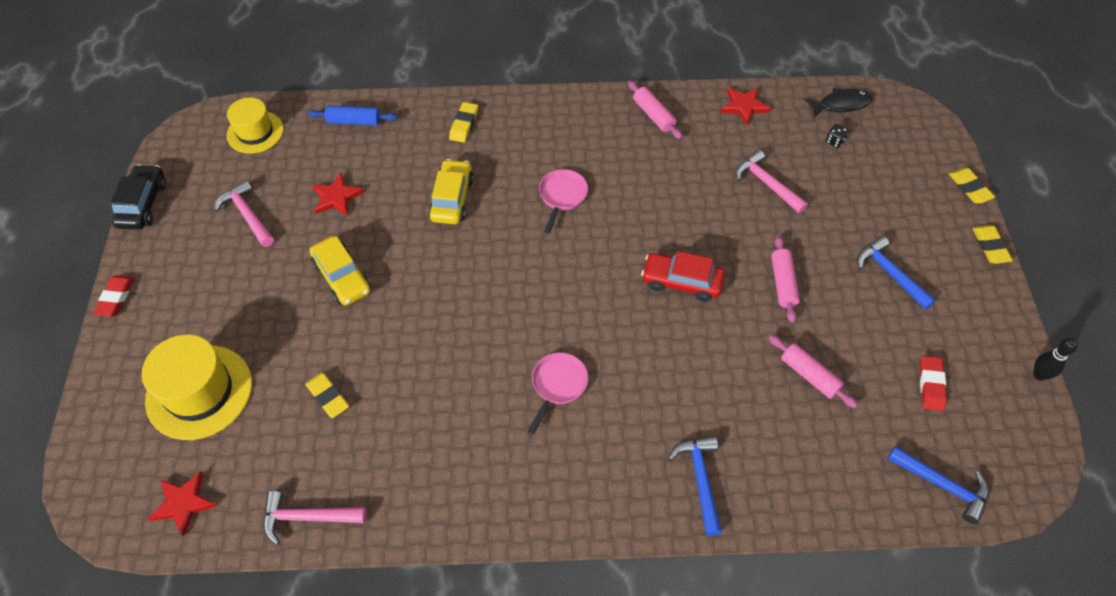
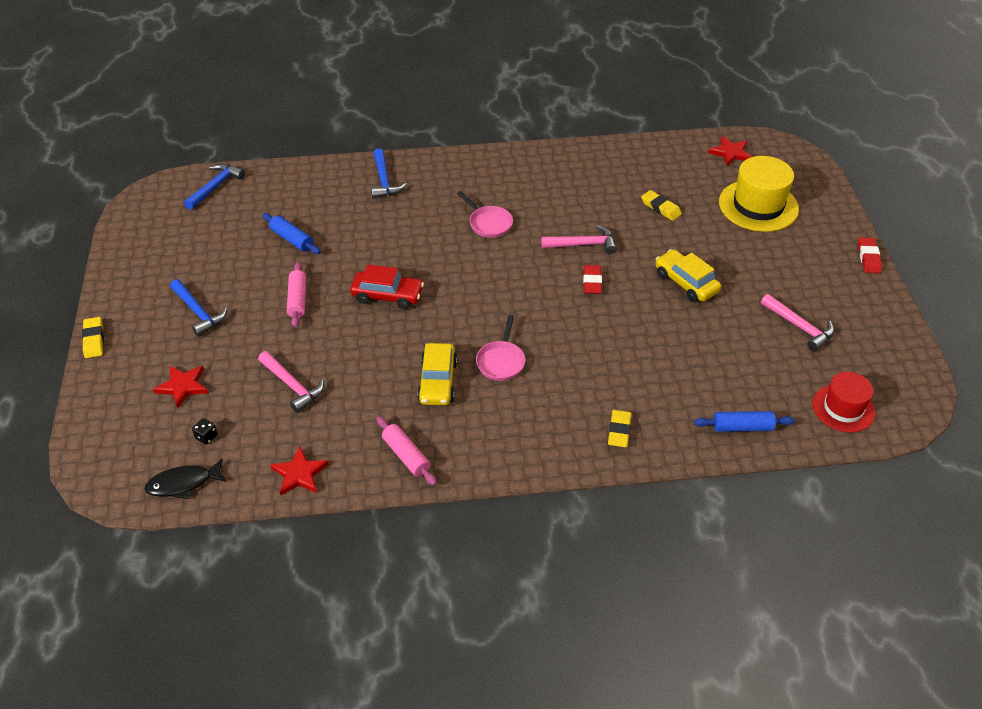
camera: 175 degrees right, 10 degrees down
black car [110,164,166,230] -> none
yellow hat [227,97,283,154] -> red hat [813,372,875,432]
pink hammer [263,491,366,545] -> pink hammer moved to [541,225,617,254]
red star [311,173,364,216] -> red star moved to [153,365,208,409]
yellow car [428,159,474,224] -> yellow car moved to [417,343,457,405]
pink pan [528,353,588,434] -> pink pan turned 60 degrees counterclockwise [457,191,513,238]
pink rolling pin [769,335,858,408] -> blue rolling pin [262,213,321,254]
blue hammer [888,446,989,524] -> blue hammer turned 90 degrees clockwise [184,163,245,210]
red eraser [919,356,947,411] -> red eraser moved to [583,265,602,294]
yellow eraser [949,168,995,203] -> none
black bowling pin [1033,338,1078,380] -> none

